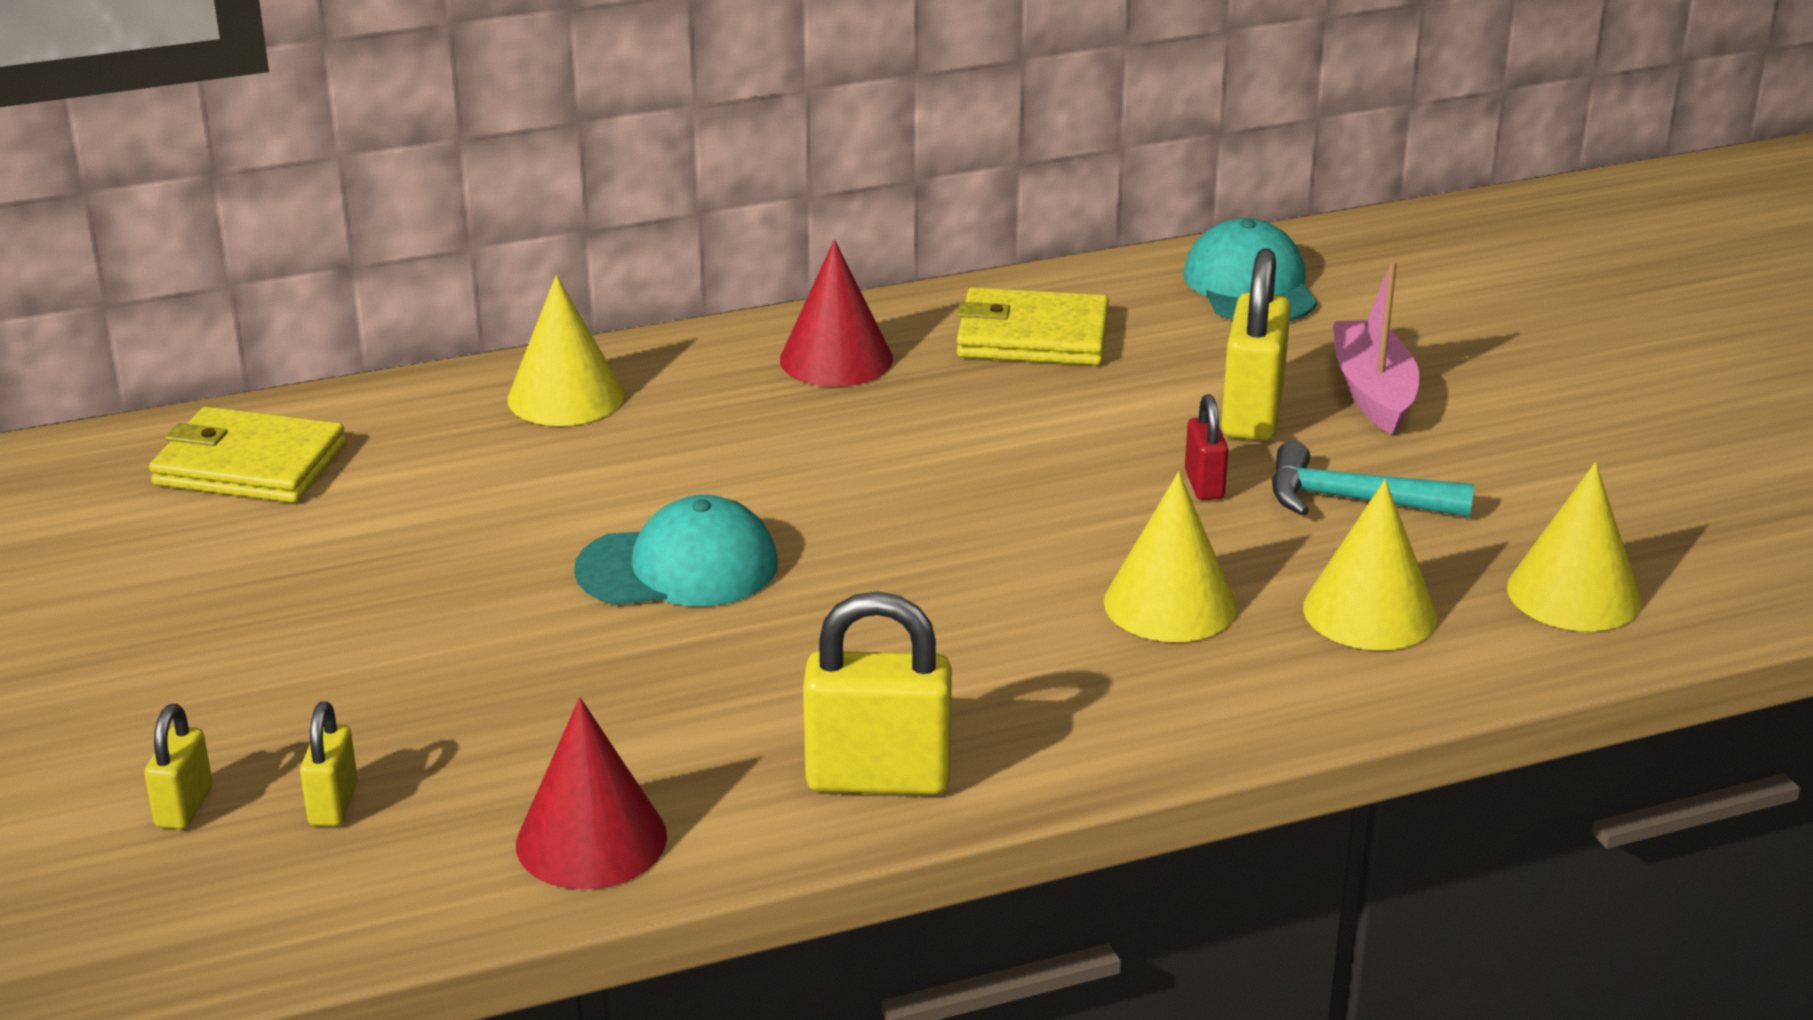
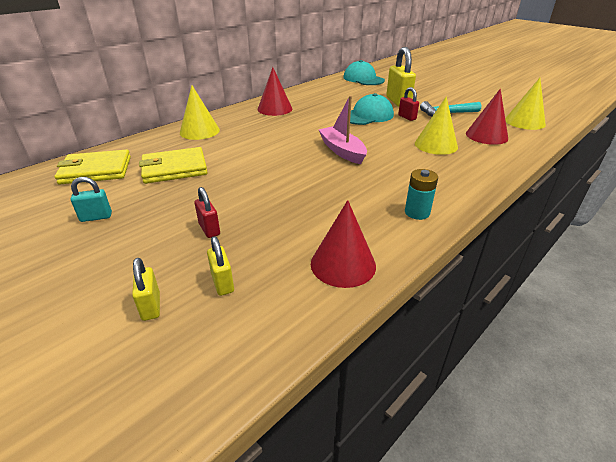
camera: 25 degrees left, 5 degrees up
turquoise cap [574,495,778,606] -> turquoise cap moved to [350,93,394,125]
yellow padlock [803,591,952,795] -> turquoise battery [405,169,438,220]
yellow wallet [956,287,1109,365] -> yellow wallet moved to [139,147,208,184]
yellow cone [1303,479,1437,650] -> red cone [466,89,508,145]
pink boat [1333,260,1420,435] -> pink boat moved to [318,95,367,164]
none -> turquoise padlock [71,177,112,222]
none -> red padlock [195,187,220,238]

